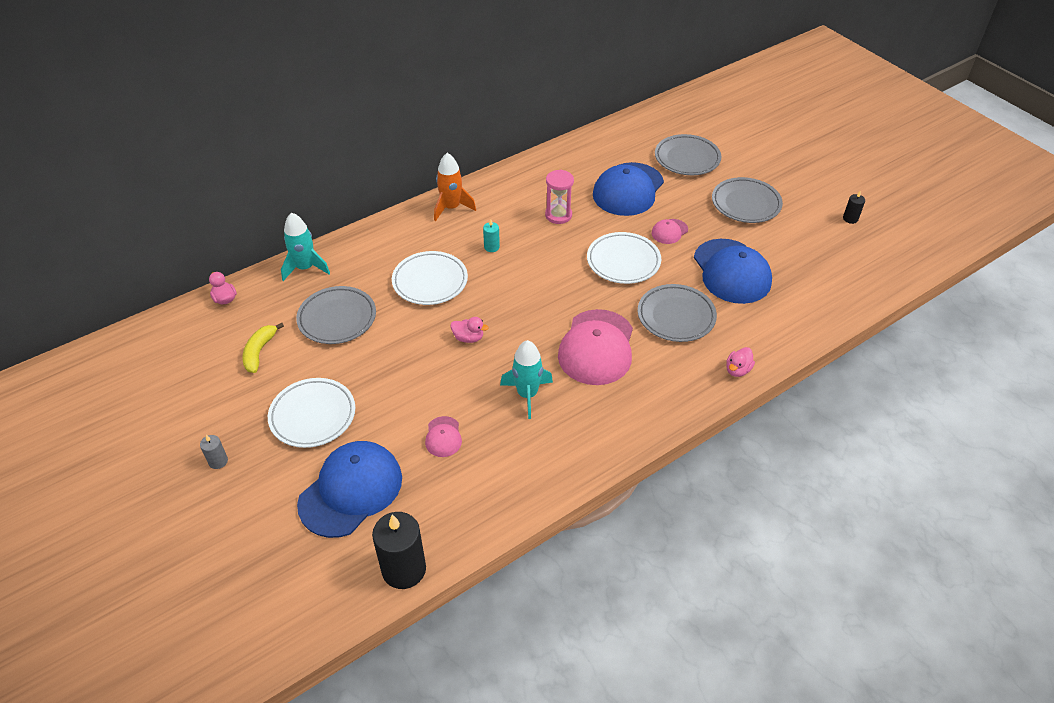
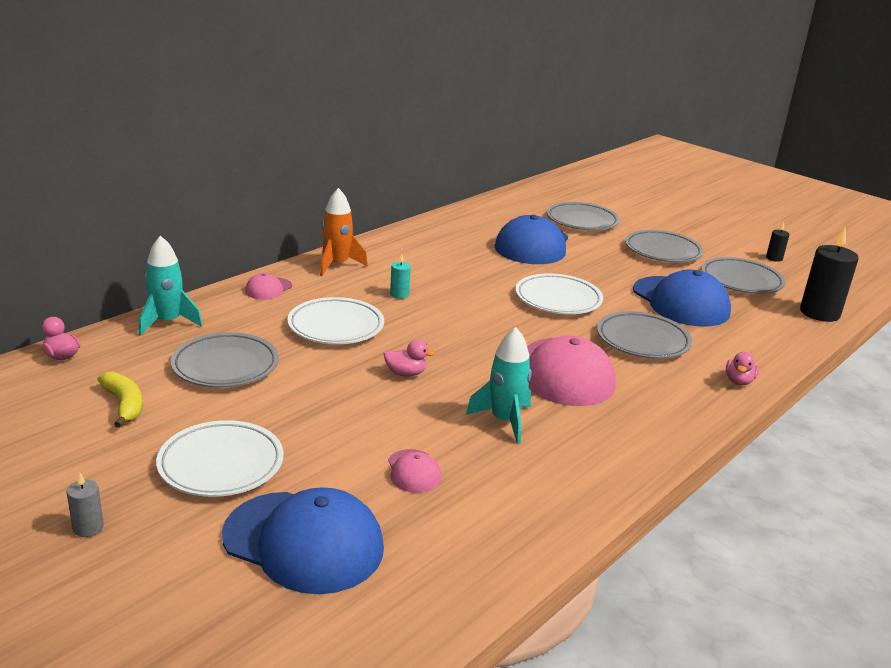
camera: 15 degrees left, 20 degrees down
yellow banana [242,323,284,373] -> yellow banana turned 150 degrees clockwise [97,372,143,428]
blue cap [297,441,402,538] -> blue cap turned 90 degrees clockwise [222,487,384,594]
black candle [372,512,426,589] -> black candle moved to [800,227,859,322]
pink hourglass [545,170,574,224] -> none
pink cap [651,219,688,244] -> pink cap moved to [245,273,292,300]
none -> grey plate [701,257,786,294]

